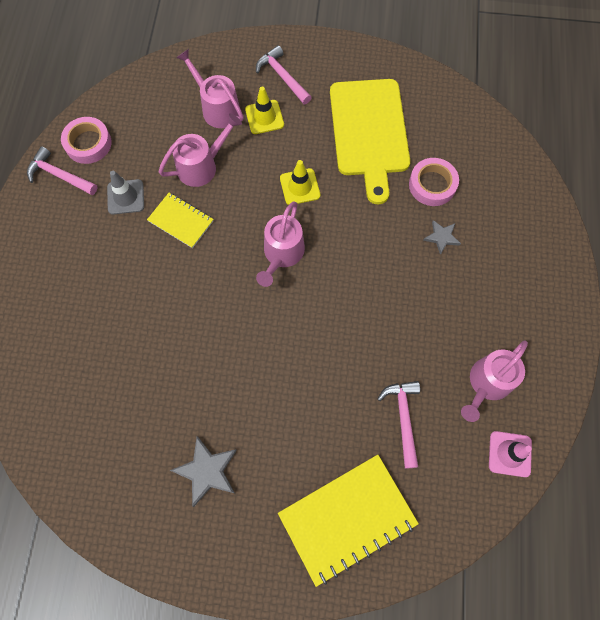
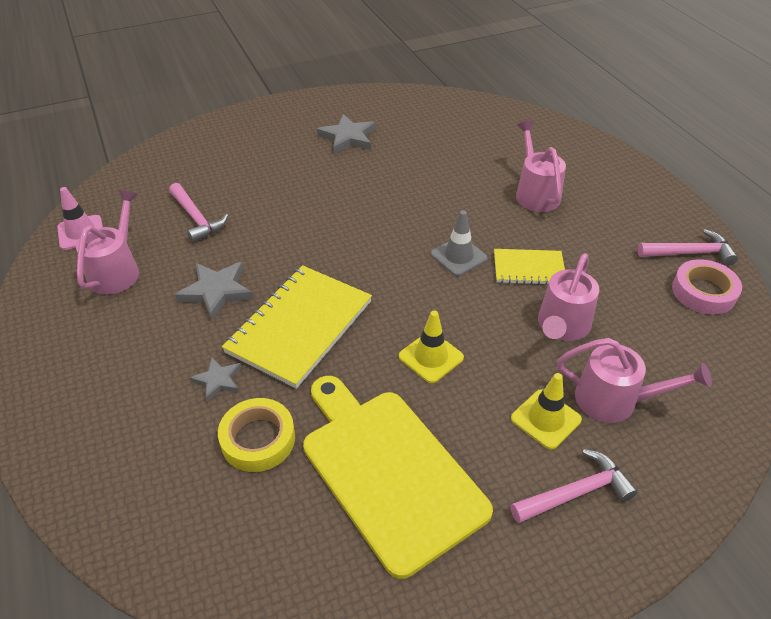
camera: 150 degrees right, 25 degrees down
grey traffic cone [107,171,144,215] -> grey traffic cone moved to [431,210,488,276]
pink hammer [256,45,312,104] -> pink hammer turned 45 degrees counterclockwise [510,449,637,523]
pink watering can [256,202,305,287] -> pink watering can moved to [516,121,566,212]
yellow notebook [278,455,419,587] -> yellow notebook moved to [222,265,372,389]
pink tape [409,158,459,206] -> yellow tape [218,398,295,472]
none -> grey star [175,262,254,321]

